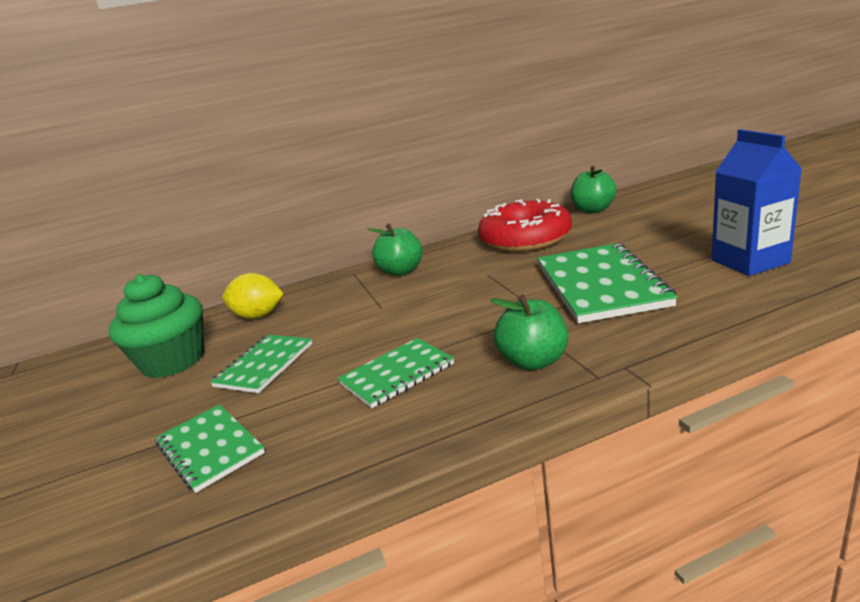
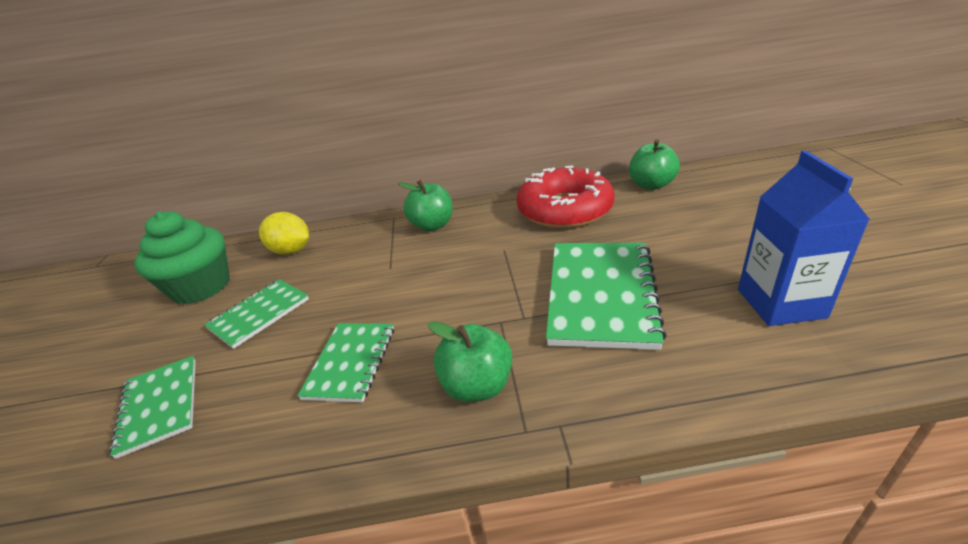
camera: 15 degrees right, 10 degrees up
green notebook [338,338,454,408] -> green notebook turned 60 degrees counterclockwise [297,323,394,402]

